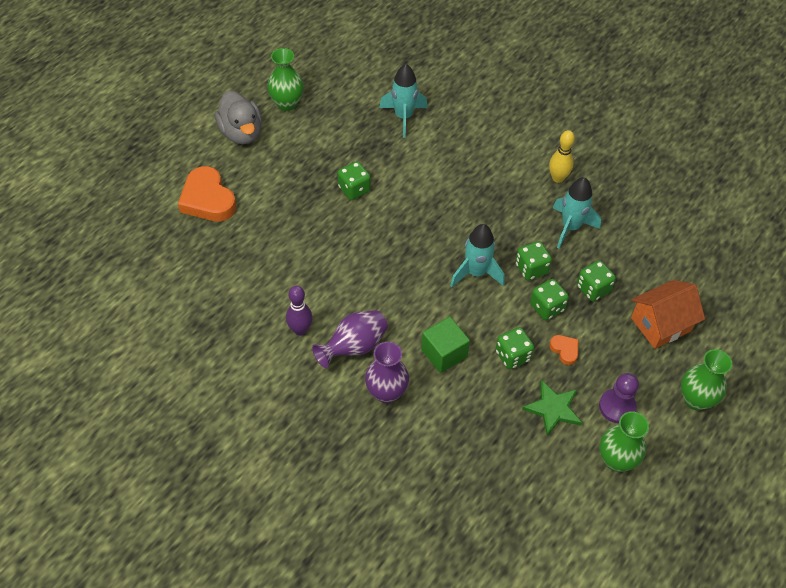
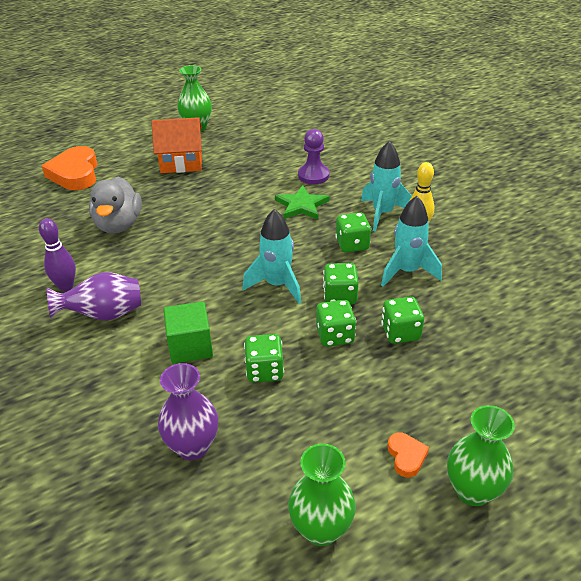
camera: 25 degrees right, 15 degrees down
grey duck [215,90,262,144] -> grey duck moved to [89,177,142,234]
green dice [337,161,371,200] -> green dice moved to [335,212,371,253]
purple vase [365,342,409,403] -> purple vase moved to [158,363,218,460]
turquoise rocket [379,64,428,138] -> turquoise rocket moved to [361,141,412,232]
green star [522,380,582,436] -> green star moved to [275,185,329,219]
orange heart [549,335,579,365] -> orange heart moved to [387,432,429,478]
purple pawn [599,373,639,423] -> purple pawn moved to [298,129,330,184]
orange house [631,280,705,349] -> orange house moved to [151,117,202,173]

